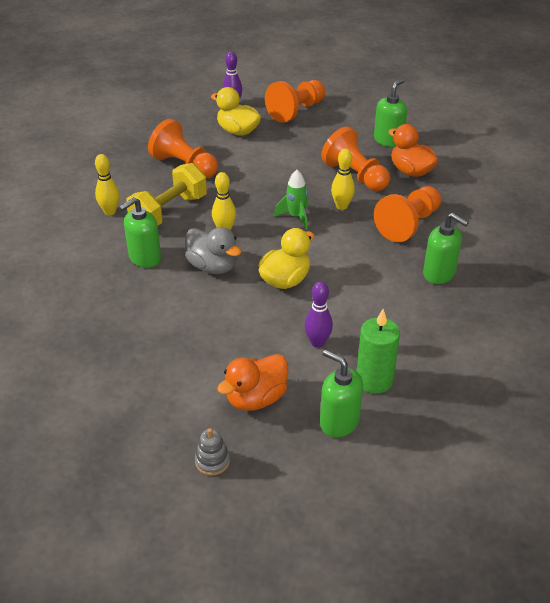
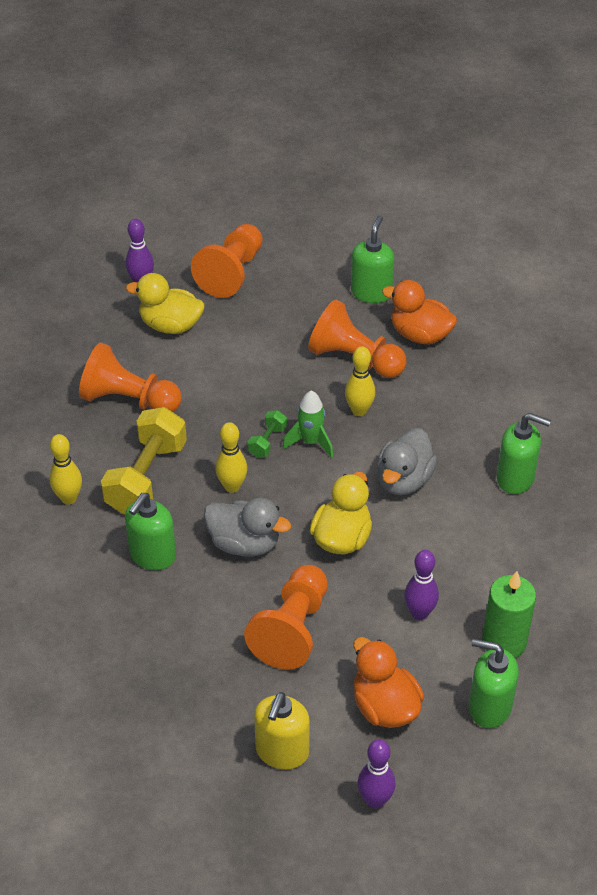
camera: 20 degrees left, 5 degrees up
grey stacking toy [195,428,230,476] -> purple bowling pin [357,739,396,809]
orange duck [217,354,288,411] -> orange duck turned 120 degrees clockwise [353,637,424,728]
orange pawn [374,186,441,242] -> orange pawn moved to [244,565,328,670]
none -> green dumbbell [248,410,287,457]
none -> yellow soap dispenser [254,692,310,769]
none -> grey duck [377,428,437,495]

